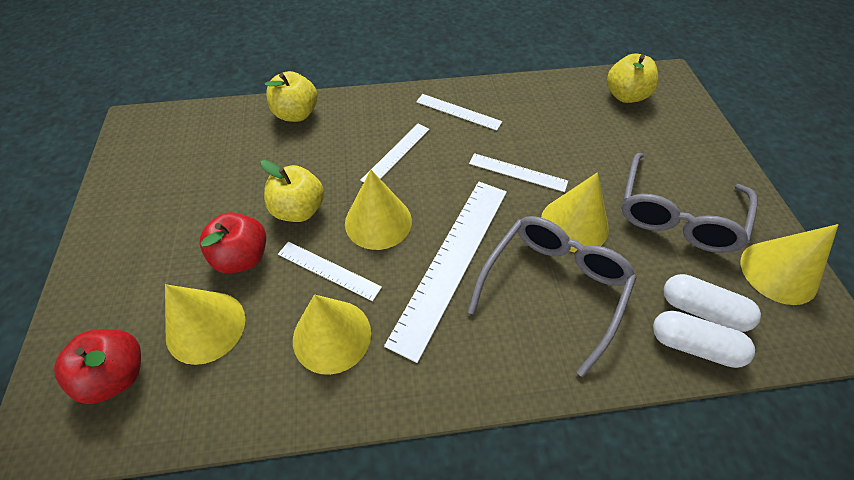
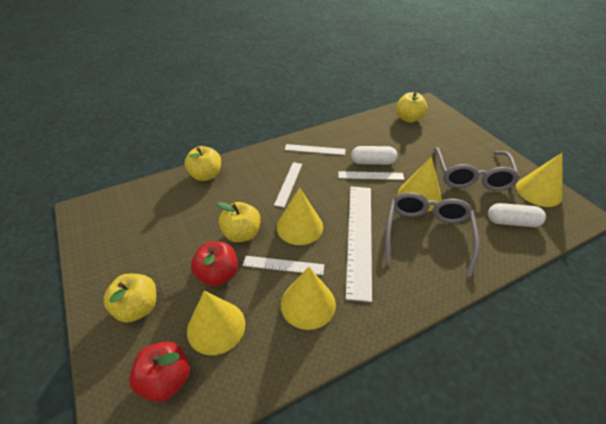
camera: 20 degrees left, 10 degrees down
white capsule [653,311,755,368] -> white capsule moved to [351,146,398,165]
none -> yellow apple [103,274,156,323]

